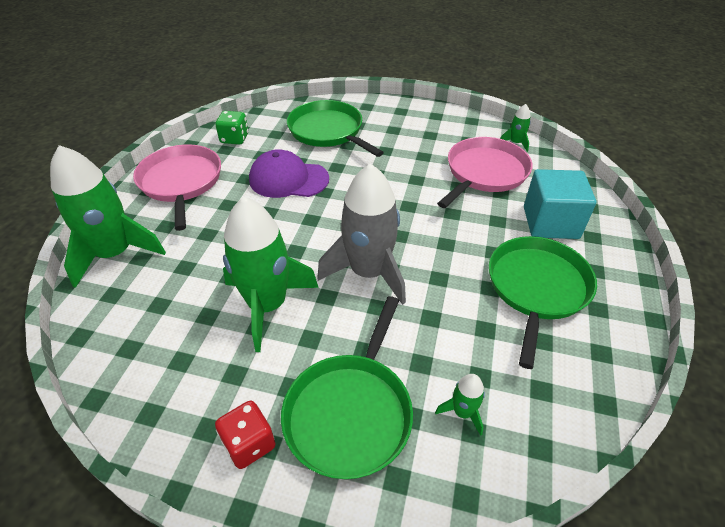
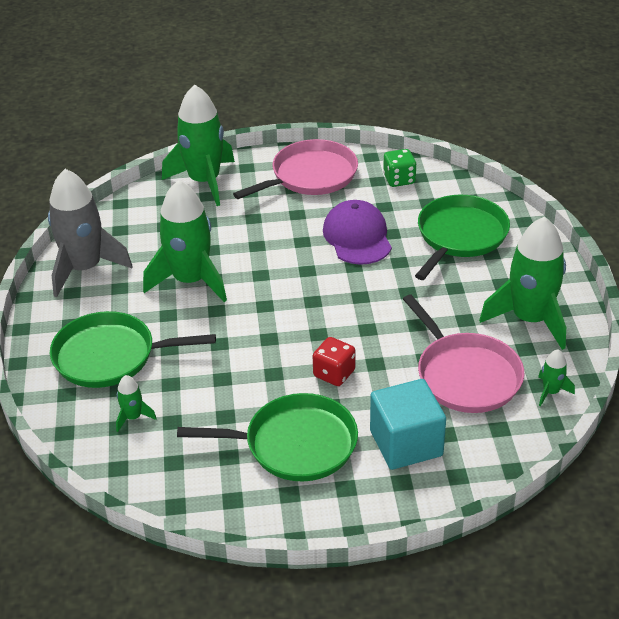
camera: 70 degrees right, 5 degrees down
red dice [215,400,275,469] -> red dice moved to [313,337,355,386]
grey rocket [317,164,406,305] -> grey rocket moved to [48,169,133,297]
pink pan [437,137,533,208] -> pink pan turned 45 degrees clockwise [403,294,524,413]
none -> green rocket [479,217,566,350]

